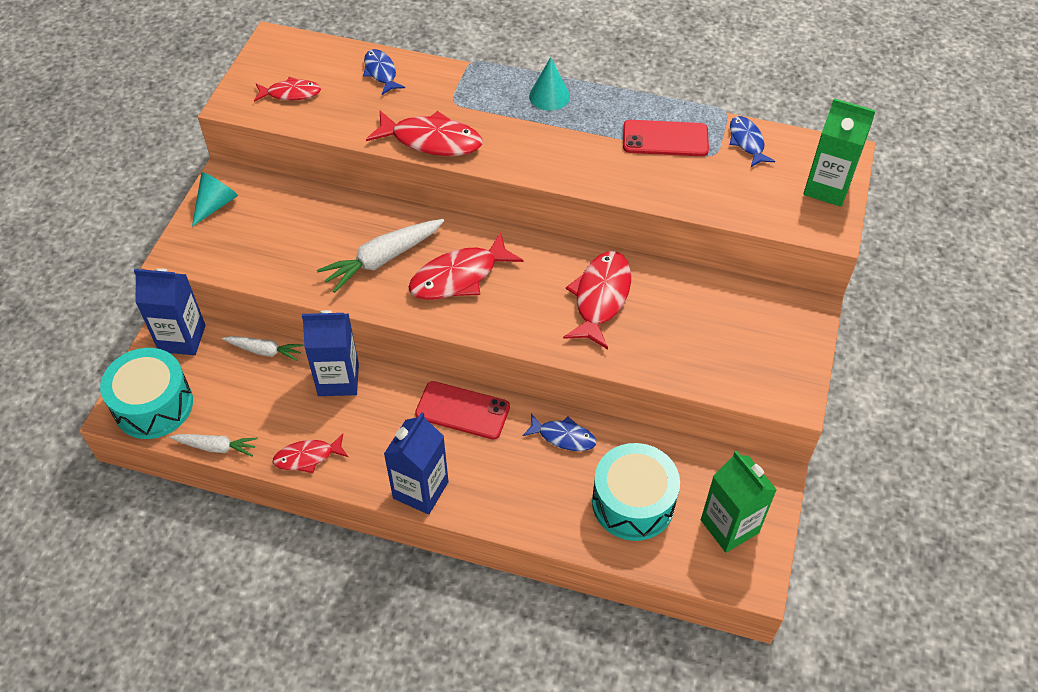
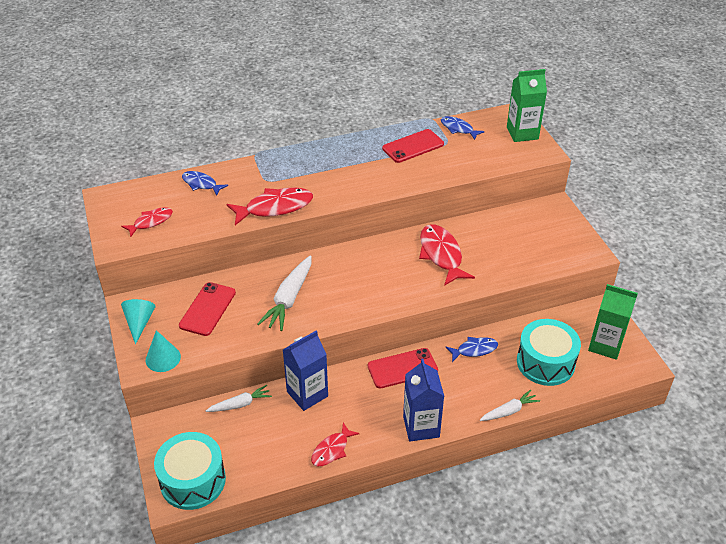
camera: 35 degrees left, 10 degrees down
blue carton [134,268,206,355] -> none
white carrot [170,434,258,456] -> white carrot moved to [480,390,540,421]
red fish [409,232,524,300] -> none
turquoise cone [529,57,570,111] -> turquoise cone moved to [146,330,181,372]
none -> red phone [179,282,236,336]

